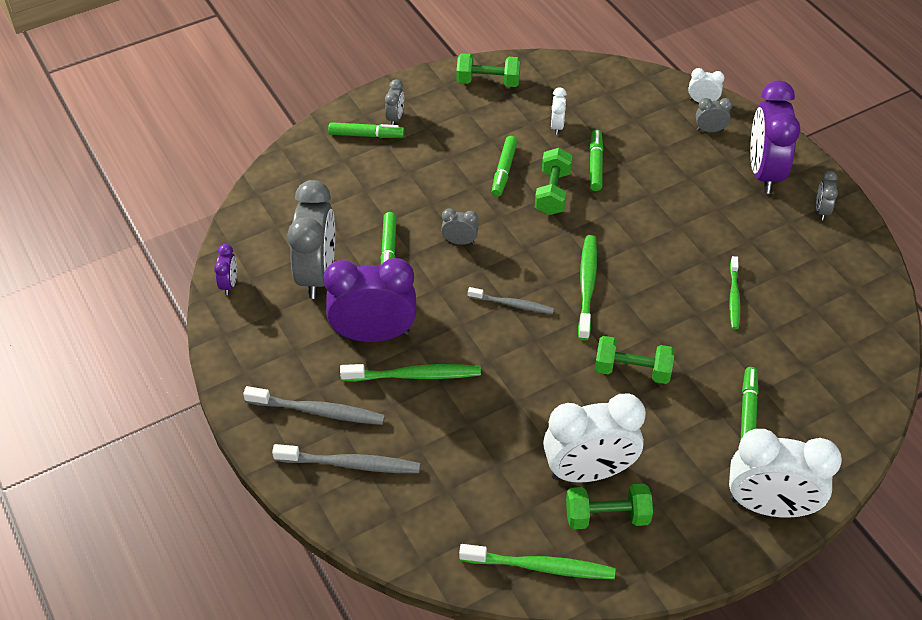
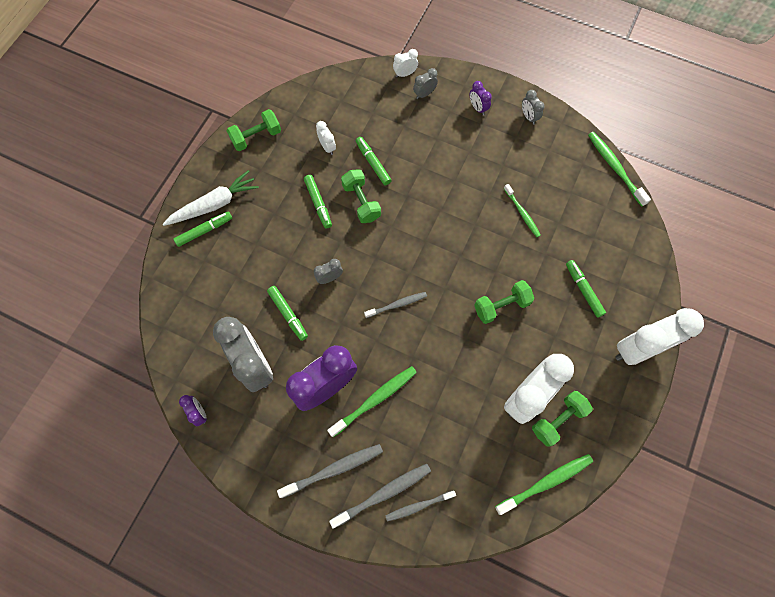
camera: 35 degrees left, 20 degrees up
grey clock [385,79,404,125] -> white carrot [163,170,259,226]
green toothbrush [578,235,597,340] -> green toothbrush moved to [588,132,651,207]
purple clock [750,81,800,194] -> purple clock [470,81,492,115], size x0.44
none -> grey toothbrush [386,491,456,521]

